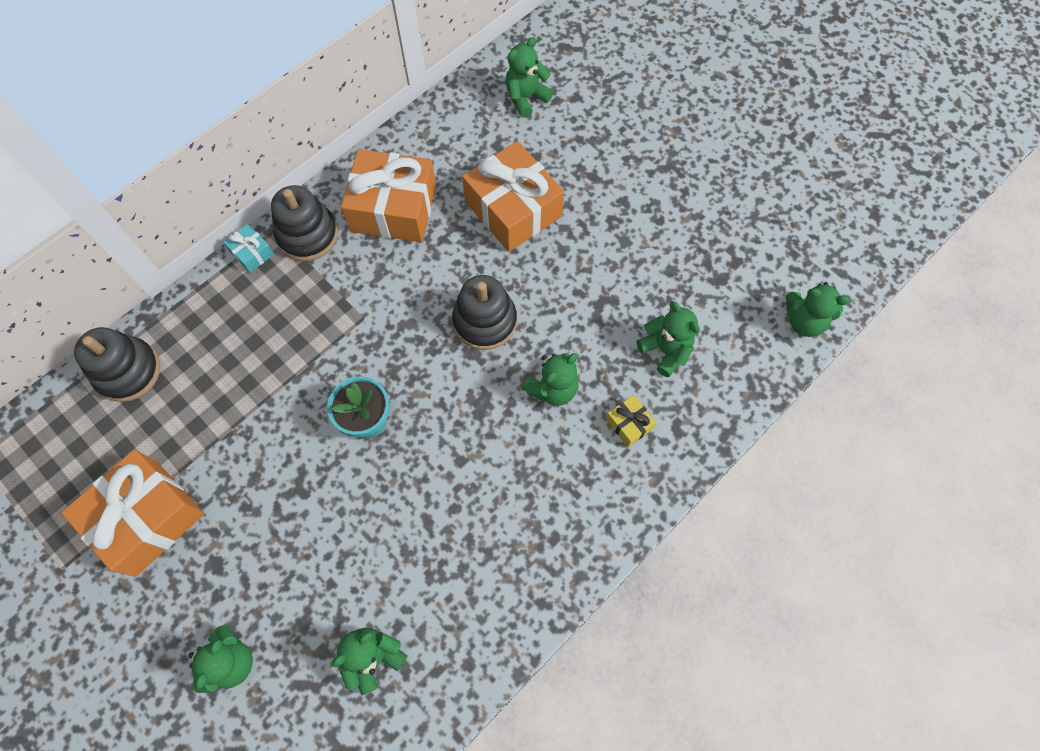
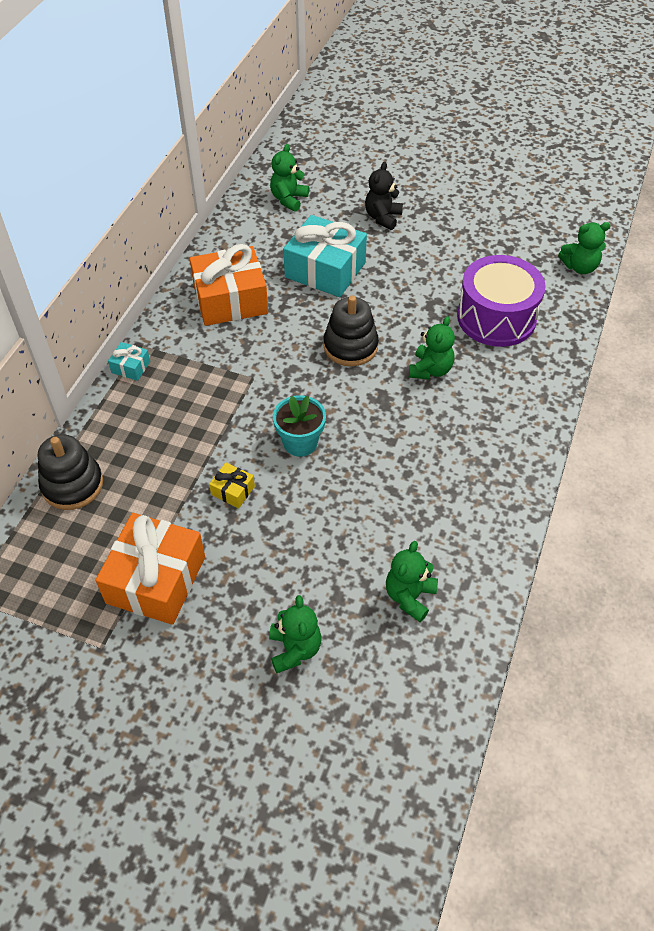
camera: 25 degrees left, 15 degrees down
black stacking toy [271,185,338,261] -> none
orange gift [462,141,564,252] -> turquoise gift [283,215,367,297]
yellow gift [606,395,657,447] -> yellow gift moved to [209,463,255,508]
green teddy bear [636,301,700,377] -> purple drum [457,255,546,347]
none -> black teddy bear [365,162,403,230]

